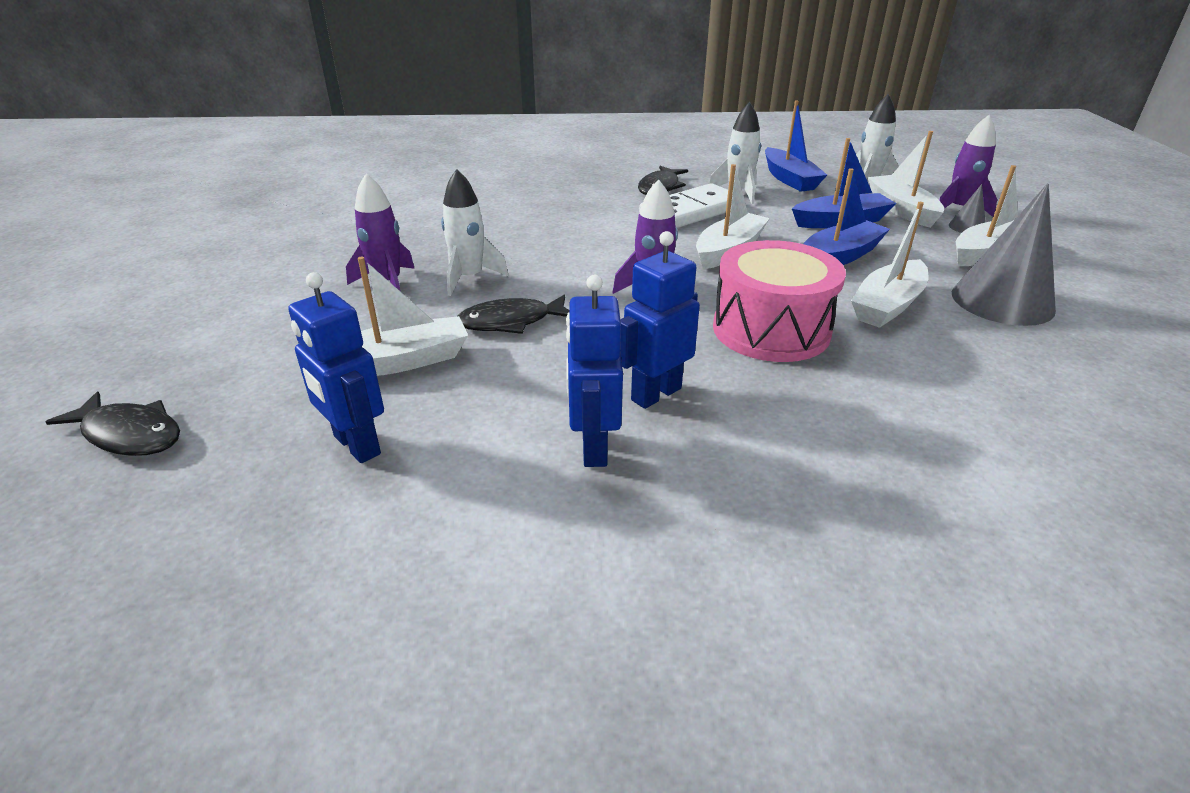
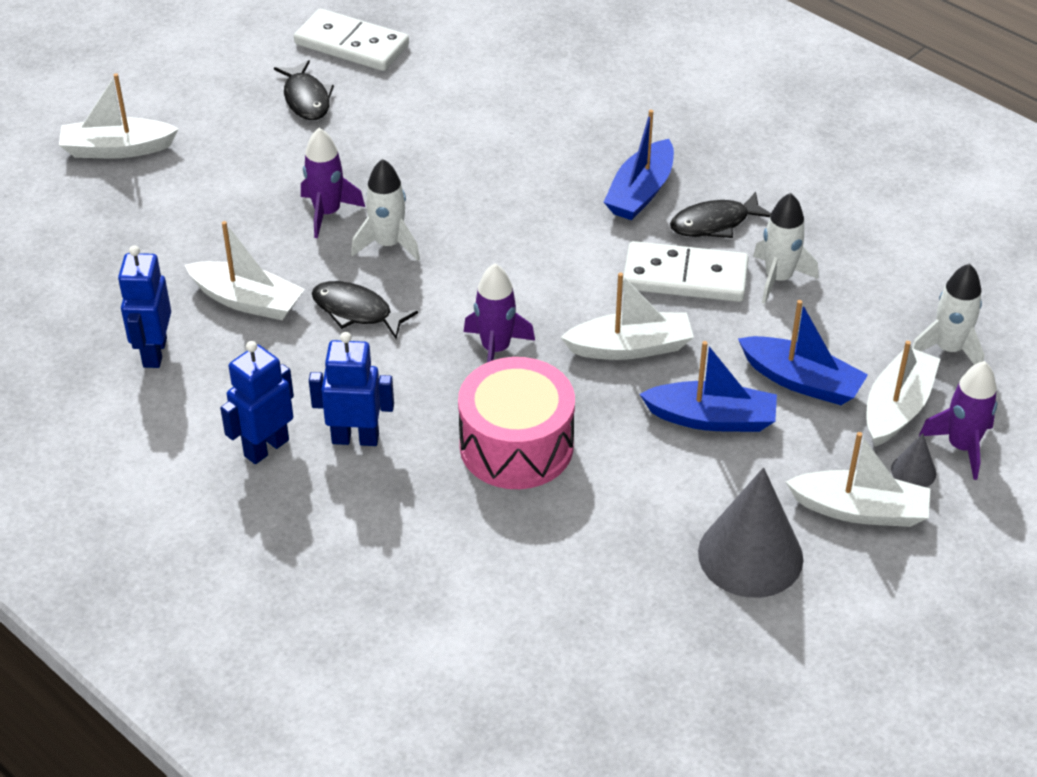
camera: 45 degrees right, 10 degrees up
black fish [46,392,180,456] -> black fish moved to [274,60,334,120]
blue boat [765,100,827,192] -> blue boat moved to [604,110,674,220]
white boat [851,202,928,328] -> white boat moved to [59,73,179,158]
none -> white domino [294,9,409,71]

